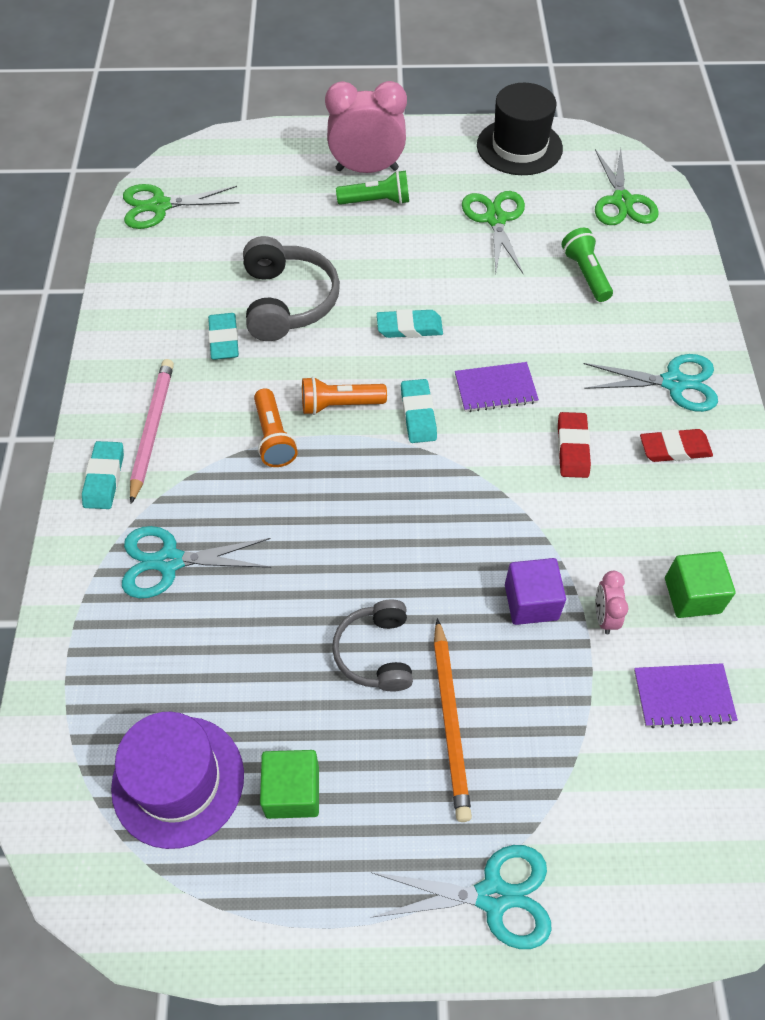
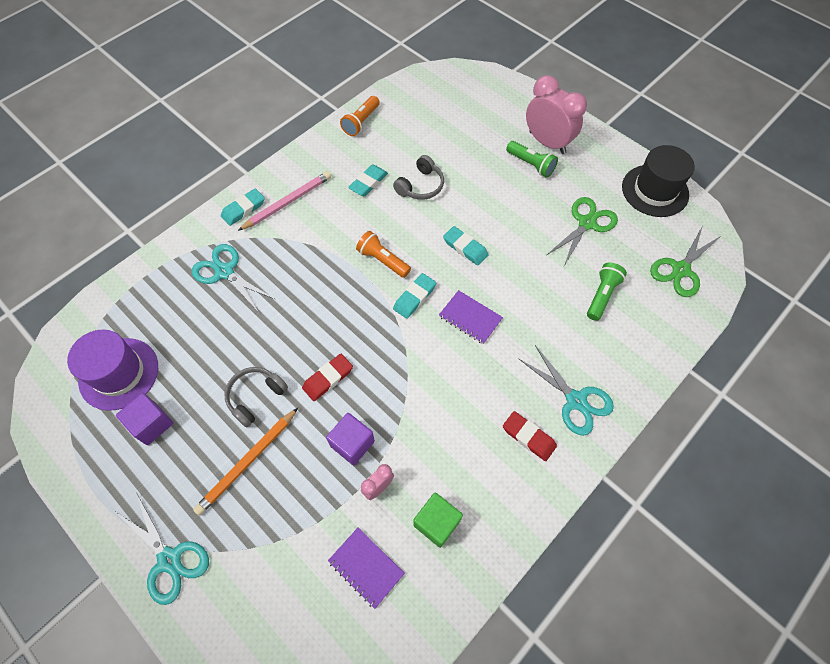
camera: 45 degrees right, 5 degrees up
green scissors [123,184,240,229] -> none
grey headphones [243,236,340,341] -> grey headphones [393,155,444,200], size x0.65
orange flashlight [254,388,298,467] -> orange flashlight moved to [340,96,380,136]
green cube [260,750,319,819] -> purple cube [116,393,173,445]
red eraser [558,412,591,478] -> red eraser moved to [302,354,353,401]

